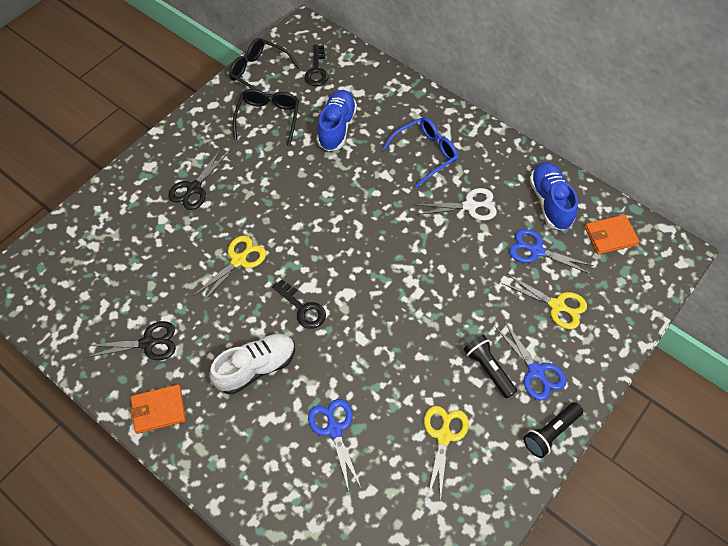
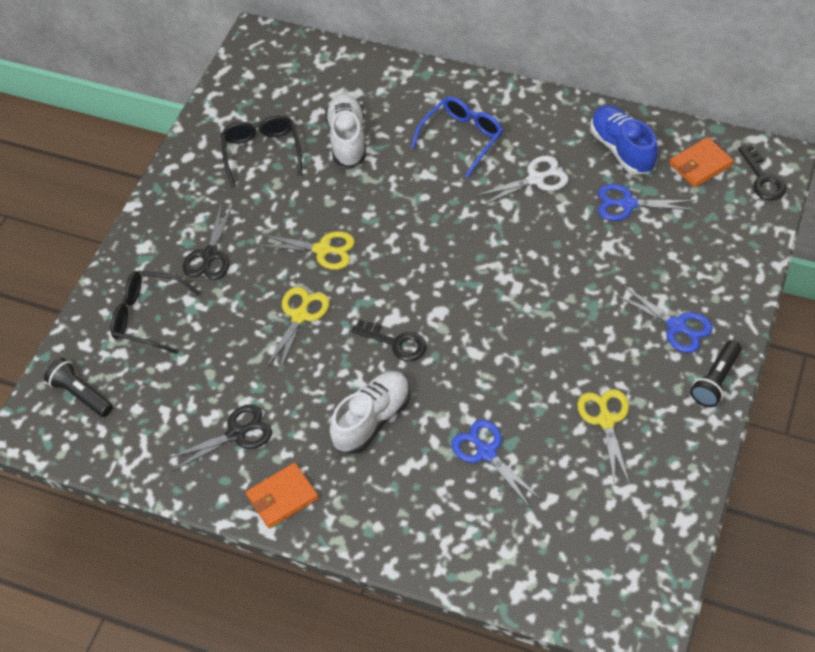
camera: 15 degrees left, 5 degrees down
black glasses [229,38,300,102] -> black glasses moved to [110,271,201,354]
black key [304,45,328,86] -> black key moved to [738,144,786,201]
blue shoe [317,90,357,151] -> white shoe [325,94,366,167]
black flashlight [464,335,517,399] -> black flashlight moved to [44,358,113,417]
yellow scissors [501,274,587,329] -> yellow scissors moved to [257,231,355,270]

